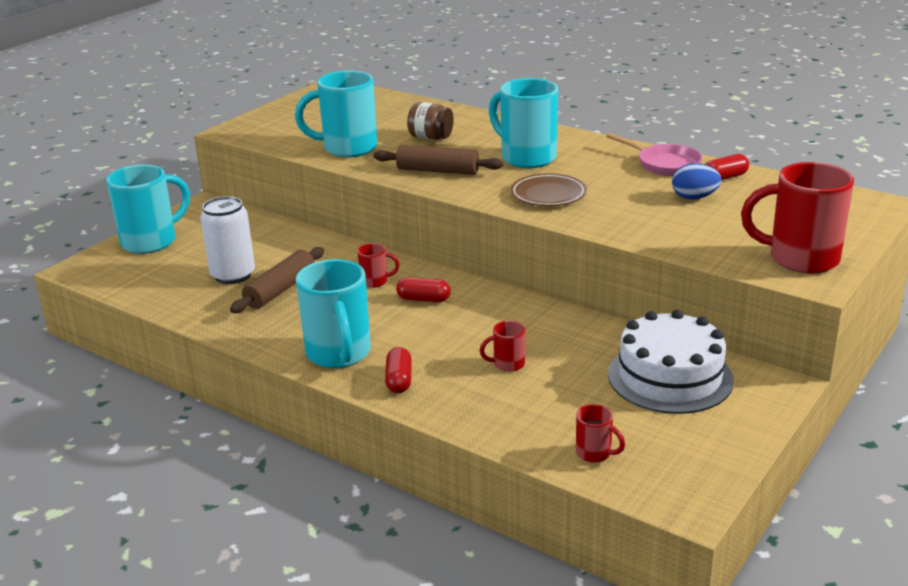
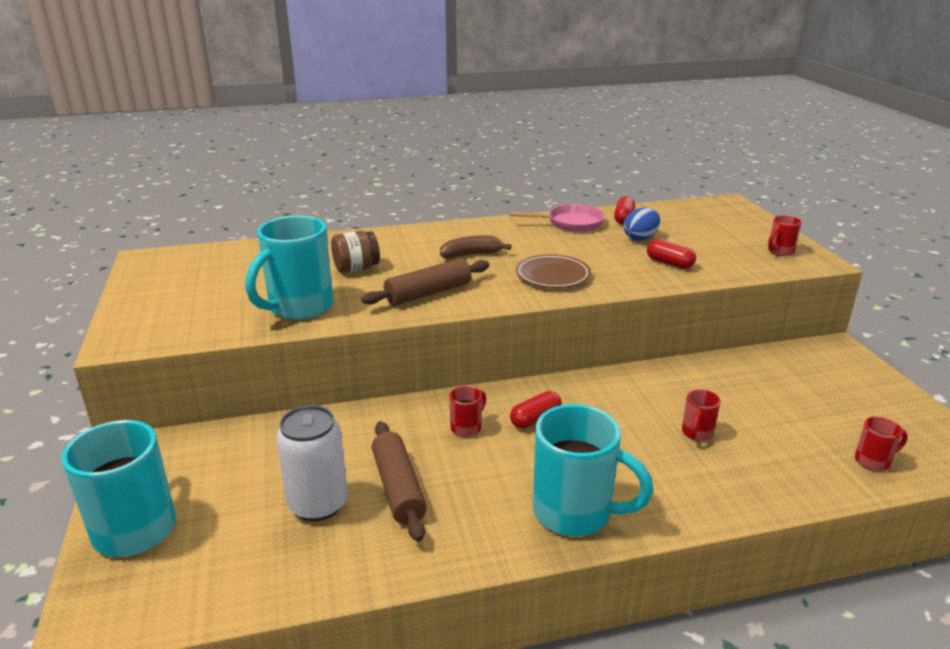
camera: 50 degrees left, 0 degrees up
red capsule [385,347,412,393] -> red capsule moved to [647,239,696,269]
turquoise mug [489,78,558,168] -> brown banana [440,235,511,259]
white cake [608,310,734,414] -> none
red mug [741,162,854,273] -> red mug [768,215,802,256], size x0.46

